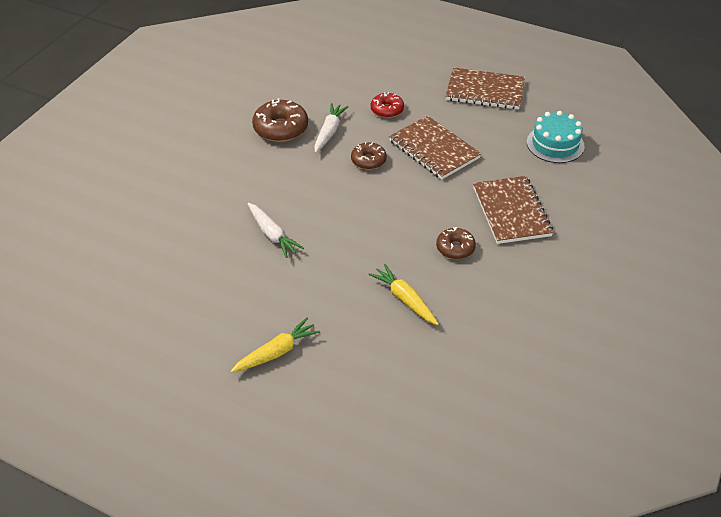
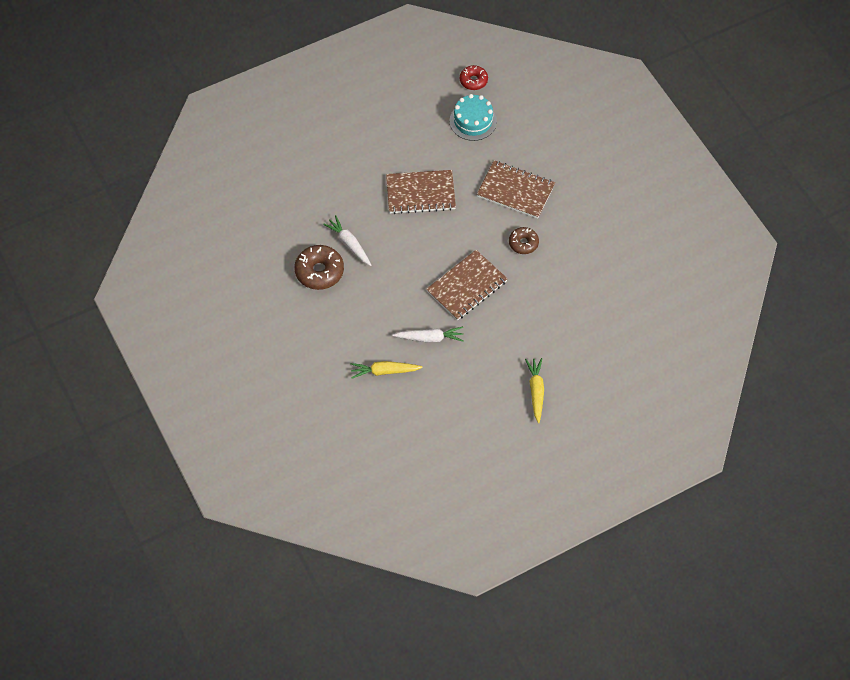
camera: 55 degrees left, 15 degrees up
brown donut [351,142,387,170] -> none
yellow carrot [368,264,439,325] -> yellow carrot moved to [351,361,423,378]
red donut [371,92,404,118] -> red donut moved to [460,65,488,90]
brown notebook [446,67,525,110] -> brown notebook moved to [426,250,508,320]

